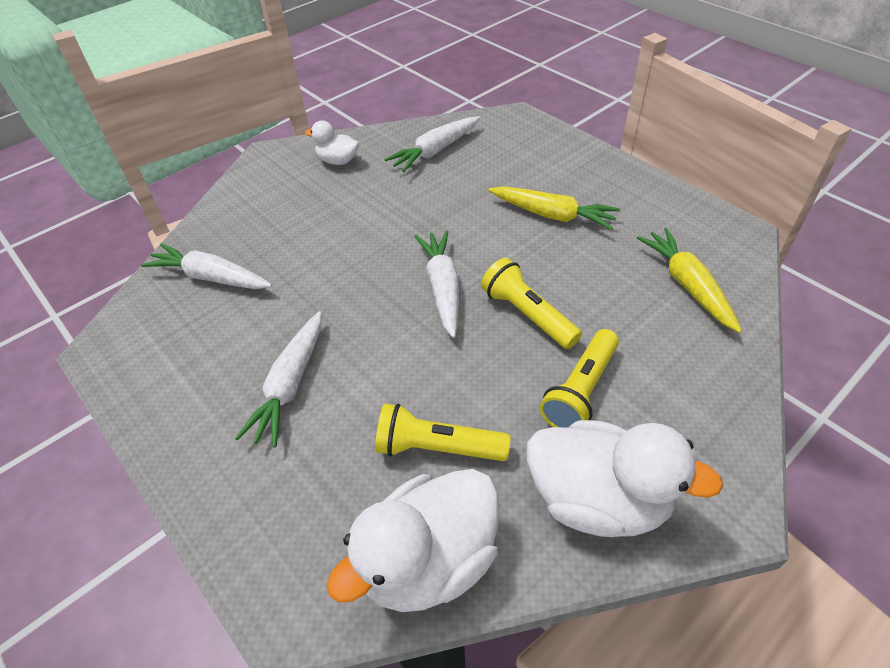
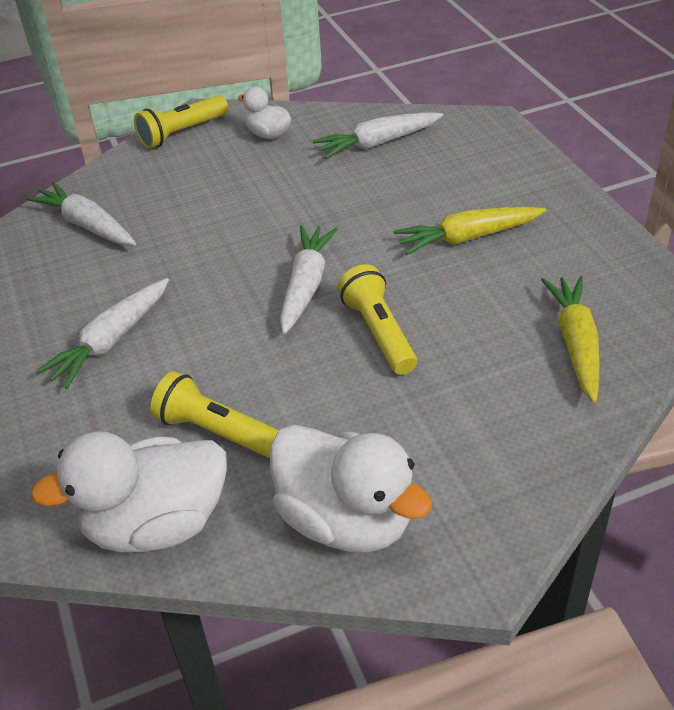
camera: 20 degrees right, 5 degrees down
yellow carrot [488,186,620,230] -> yellow carrot turned 120 degrees clockwise [394,207,546,255]
yellow flashlight [540,329,619,428] -> yellow flashlight moved to [134,95,228,149]

